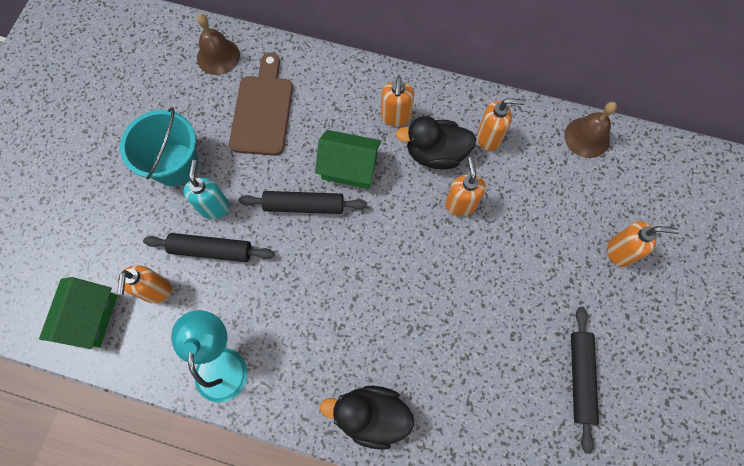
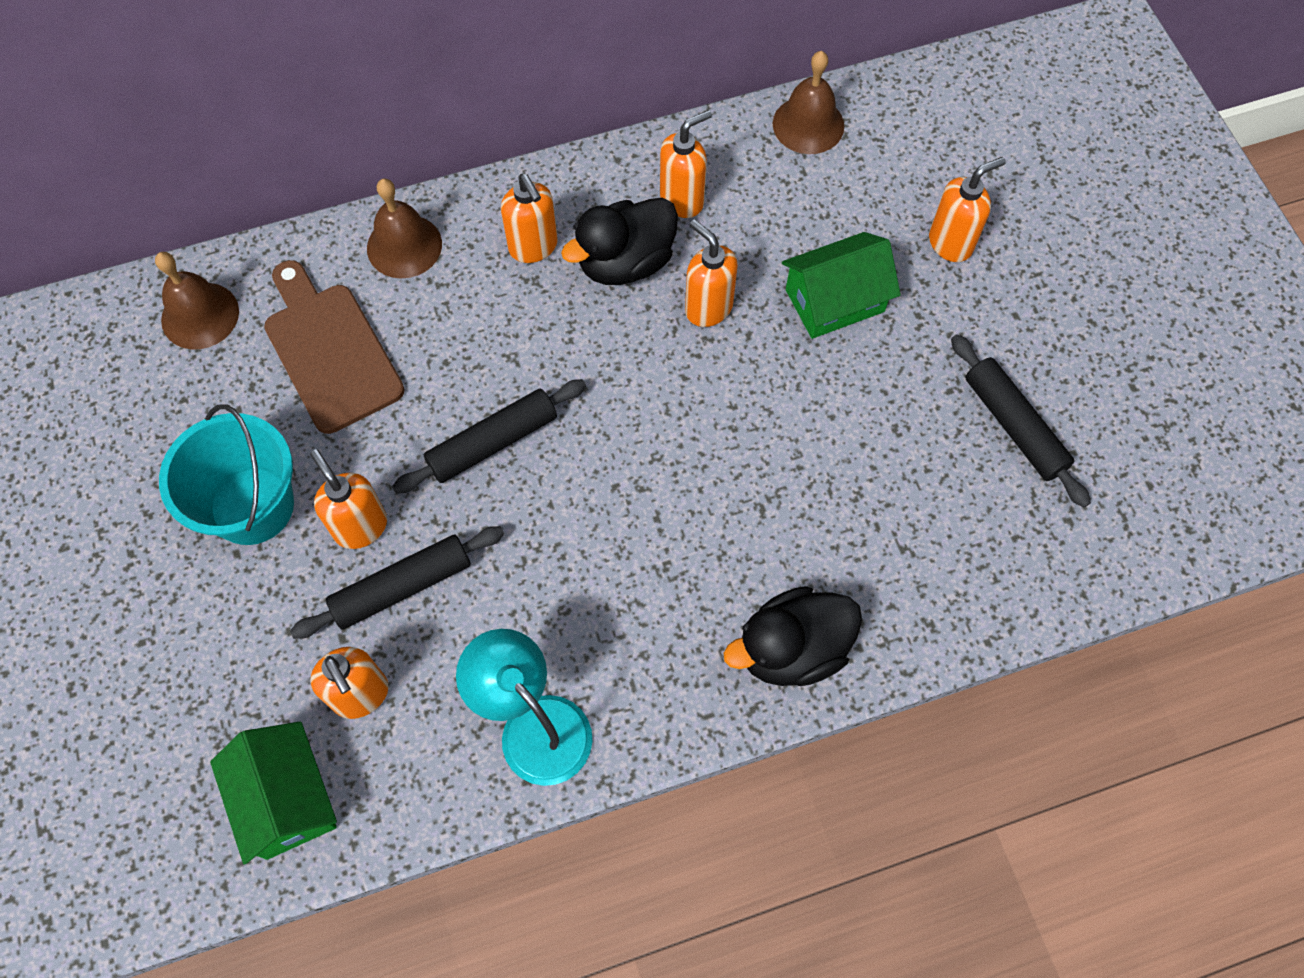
camera: 35 degrees left, 5 degrees down
turquoise soap dispenser [184,160,230,219] -> orange soap dispenser [310,449,387,549]
green house [315,130,381,189] -> green house moved to [782,232,901,339]
none -> brown bell [367,179,442,278]

